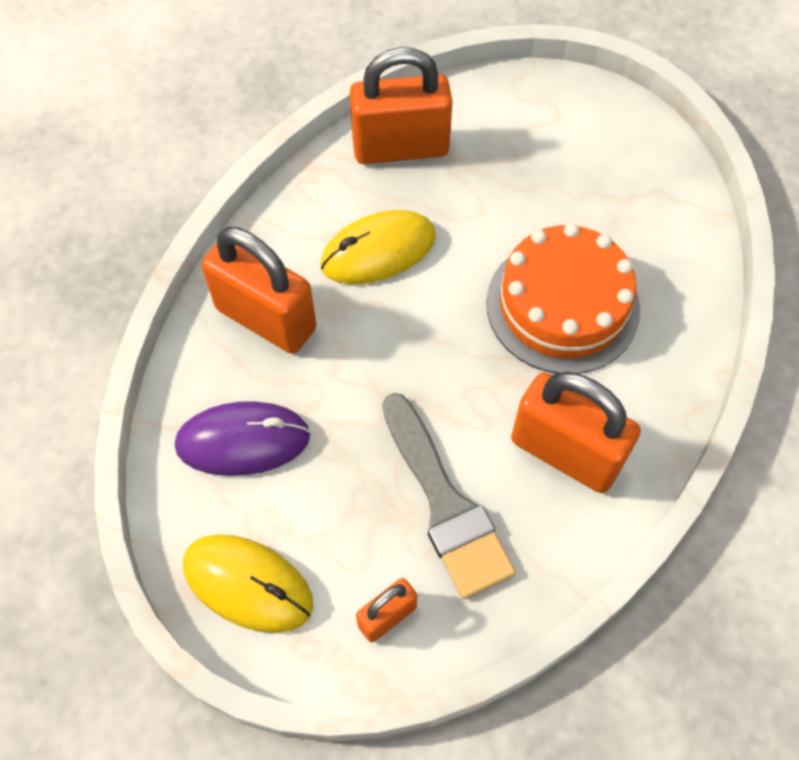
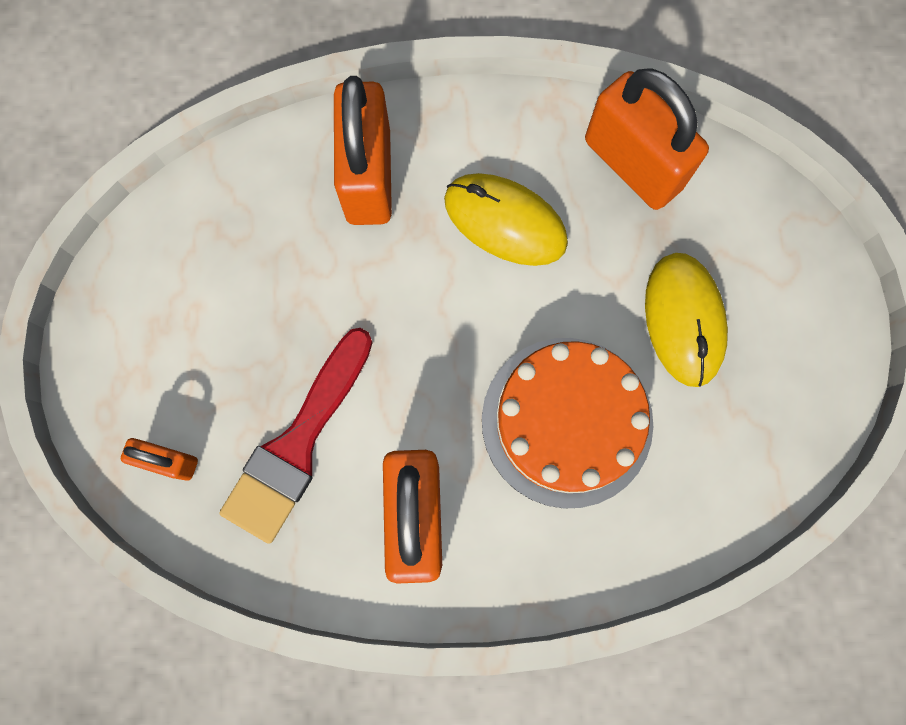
camera: 55 degrees right, 15 degrees up
purple mouse [175,401,310,476] -> none
yellow mouse [183,534,313,633] -> yellow mouse moved to [645,253,728,387]
grey brush [382,393,516,599] -> red brush [219,328,373,544]

